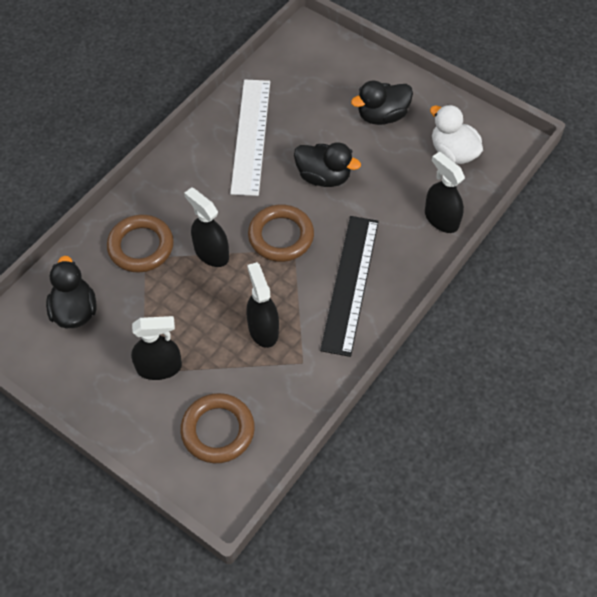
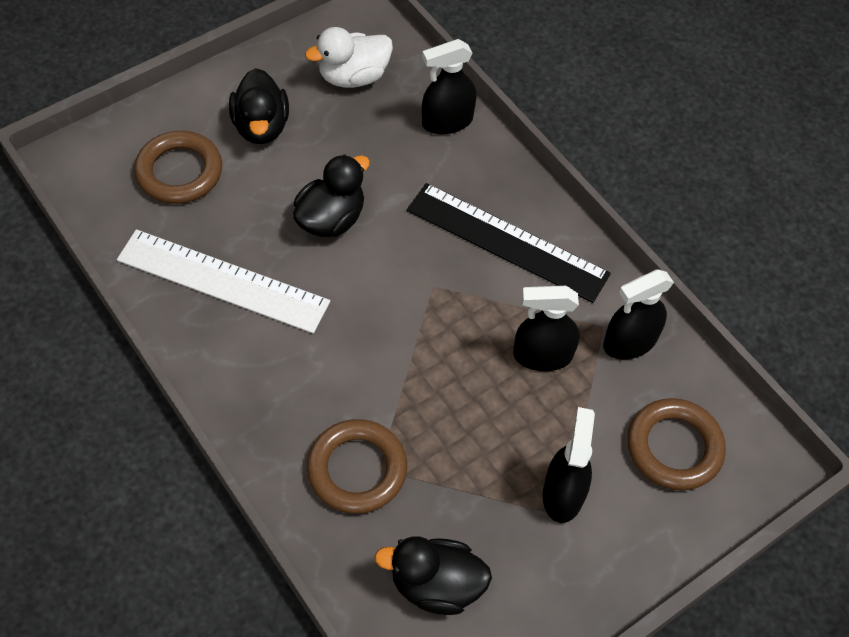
camera: 75 degrees left, 0 degrees up
black spray bottle [184,187,229,267] -> black spray bottle moved to [603,269,674,360]
brown ring [248,205,314,262] -> brown ring moved to [134,131,222,204]

